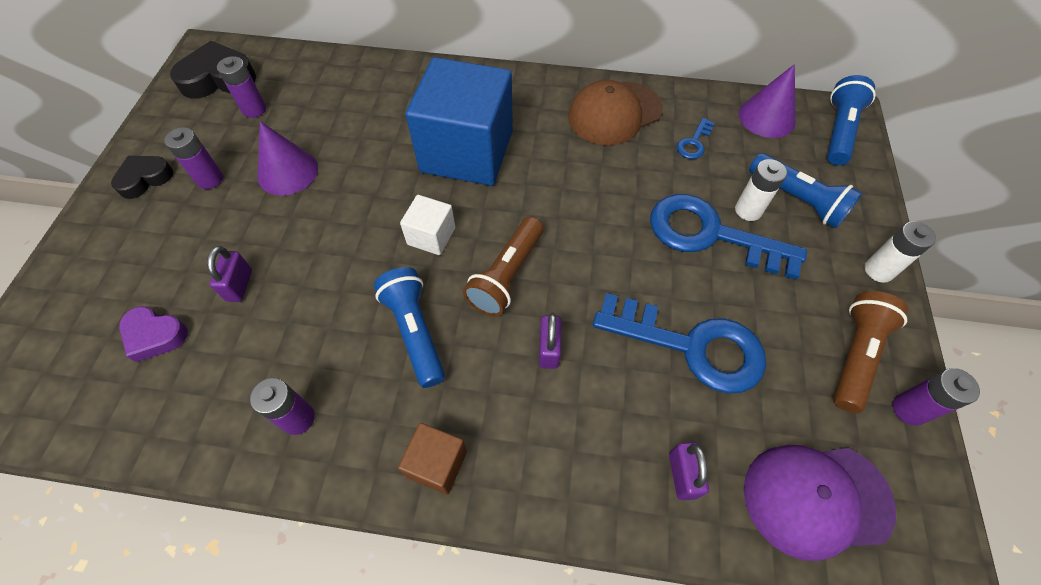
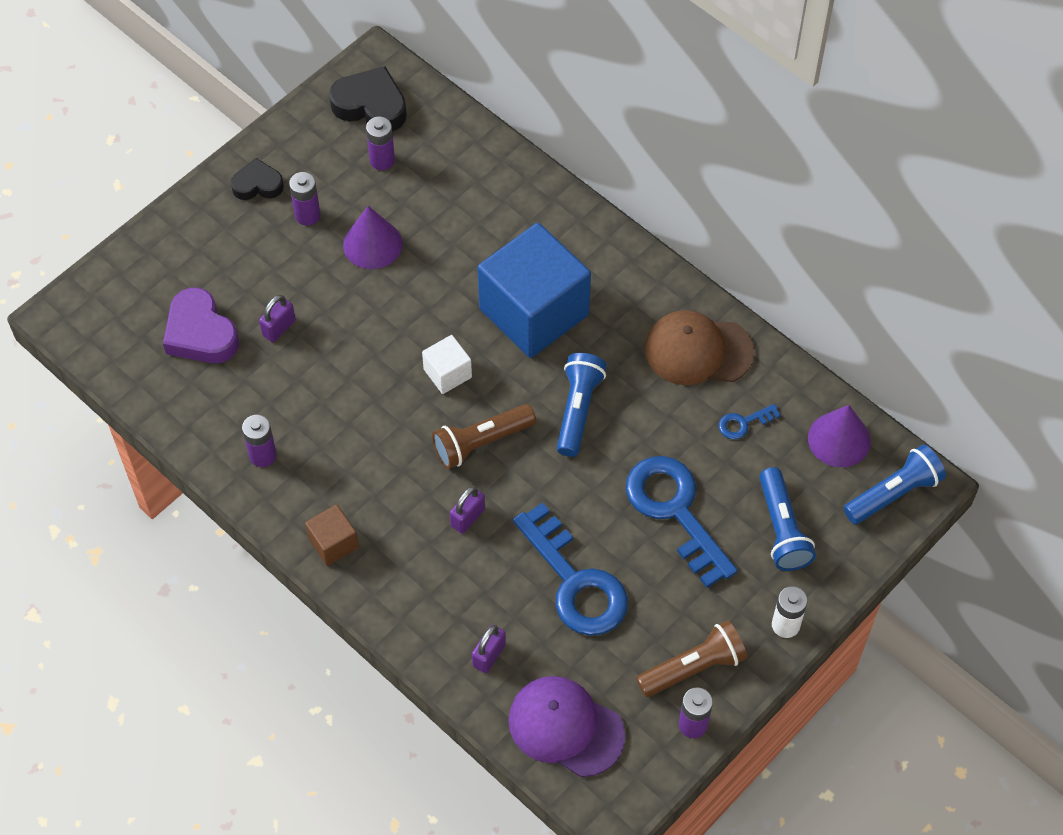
camera: 35 degrees right, 0 degrees up
purple heart [119,306,188,362] -> purple heart [163,287,239,363], size x1.57
blue flashlight [374,267,445,388] -> blue flashlight moved to [557,353,607,457]
white battery [735,159,787,221] -> none

